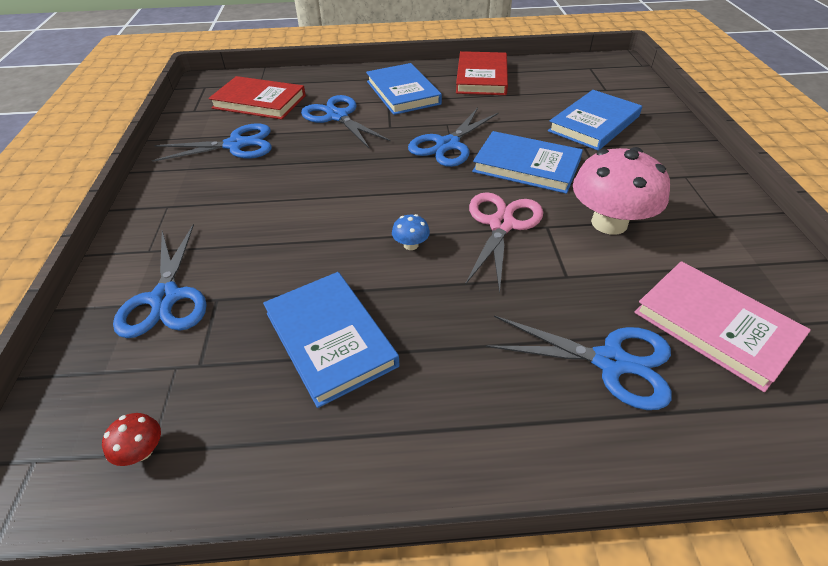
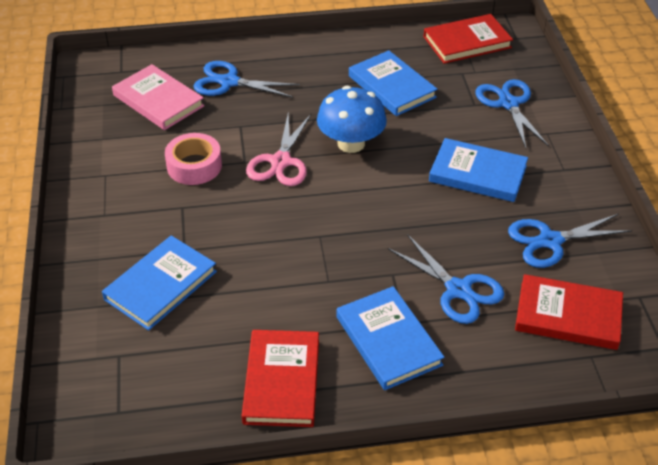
camera: 175 degrees right, 0 degrees up
red mushroom [102,413,161,466] -> red book [424,14,513,64]
blue mushroom [392,214,430,250] -> blue mushroom [317,86,387,153], size x2.42
blue scissors [408,108,499,167] -> none
blue book [472,131,583,194] -> blue book moved to [429,138,528,202]
pink mushroom [573,147,670,235] -> pink tape [165,133,222,185]

